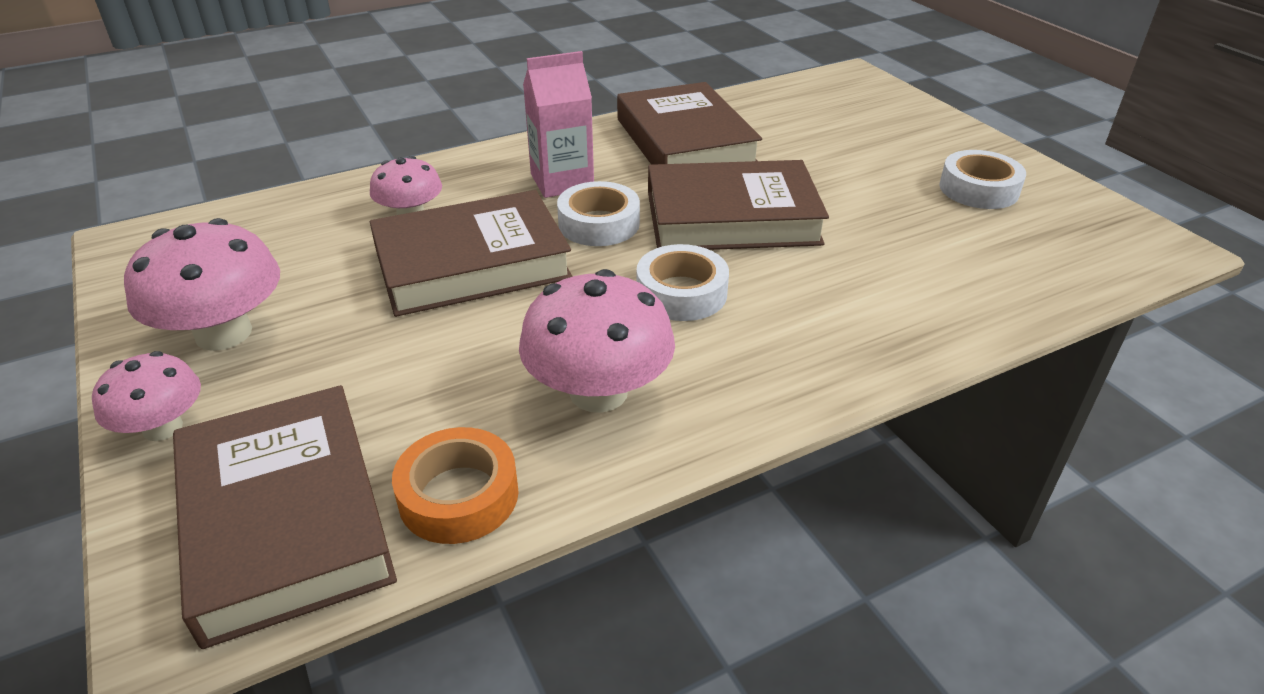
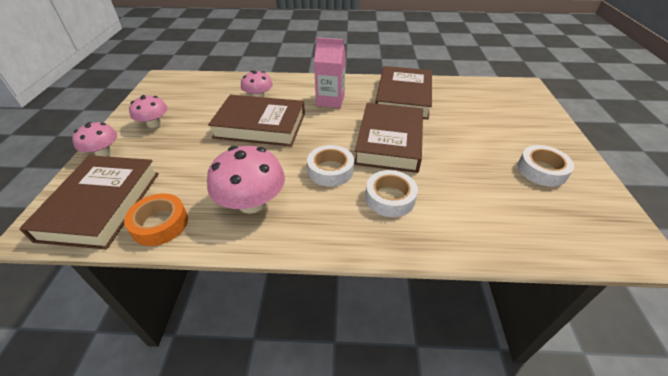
camera: 30 degrees right, 5 degrees up
pink mushroom [124,218,280,351] -> pink mushroom [129,95,168,128], size x0.61
white tape [557,181,640,246] -> white tape moved to [365,170,418,217]
brown book [648,160,829,250] -> brown book turned 75 degrees clockwise [354,103,423,173]

